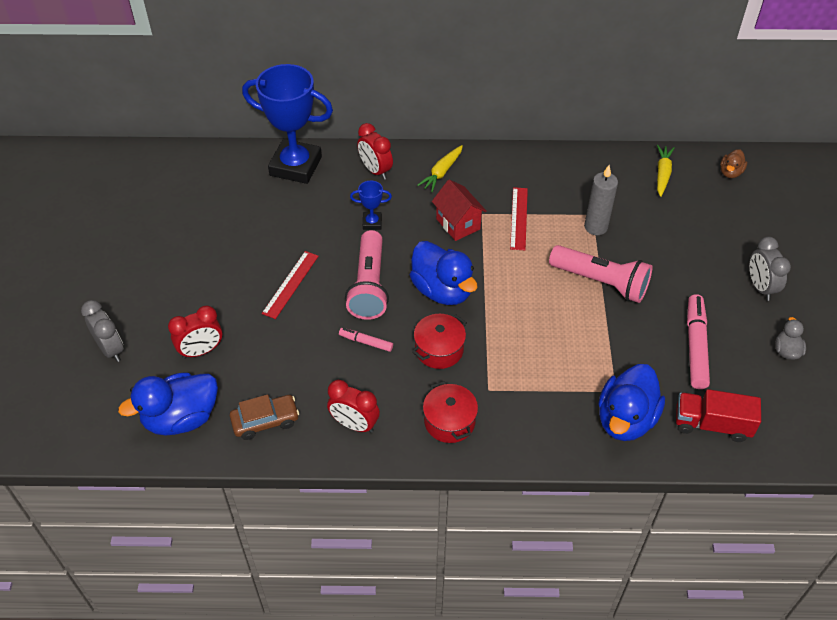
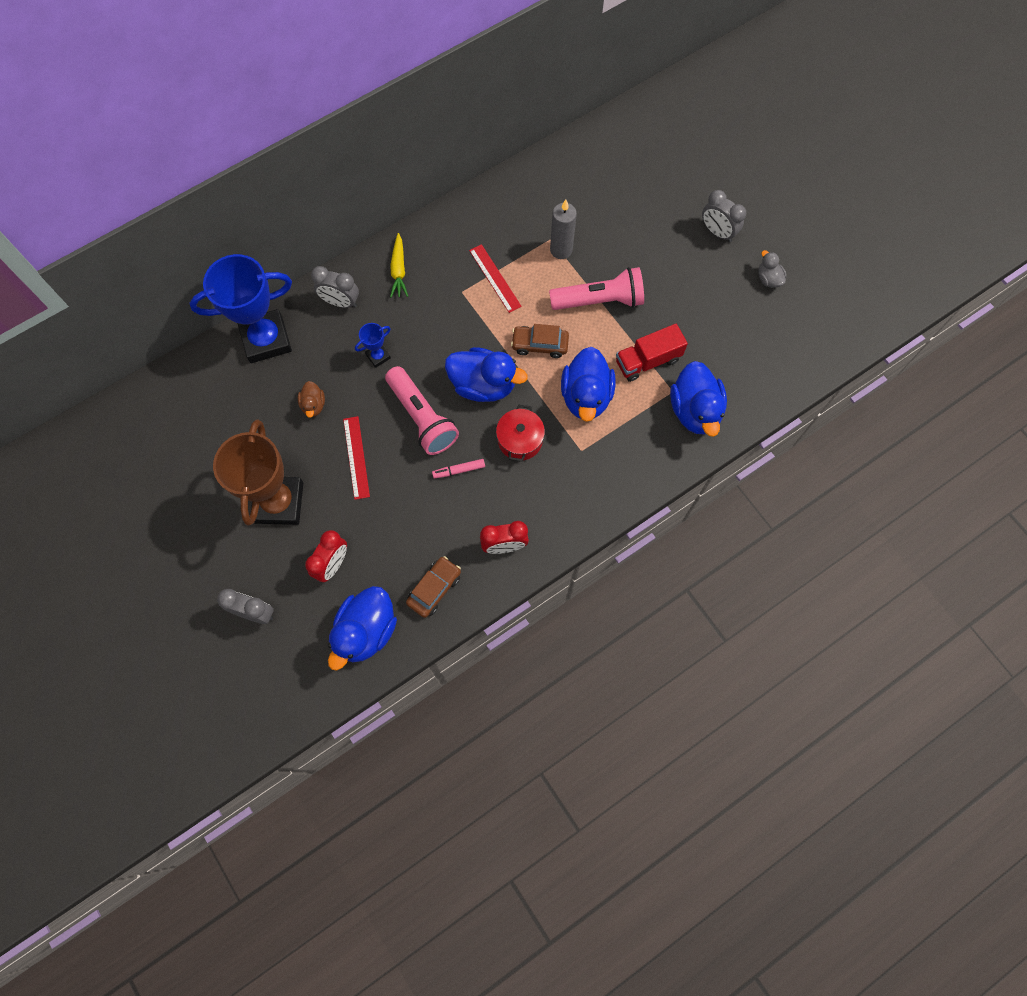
camera: 35 degrees left, 20 degrees up
red clock [357,123,393,180] -> grey clock [311,266,359,308]
red pot [423,381,478,443] -> none
red house [432,179,487,241] -> none
yellow carrot [657,145,675,197] -> none
red truck [676,389,761,442] -> red truck moved to [616,324,688,382]
pink marker [687,294,710,389] -> none
brown duck [720,149,747,178] -> brown duck moved to [298,381,325,418]
none -> brown trophy [213,419,303,525]
none -> brown car [511,324,569,358]
none -> blue duck [561,347,615,422]

